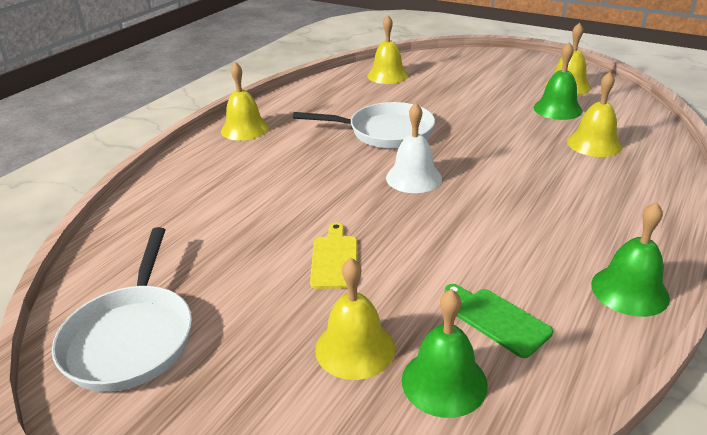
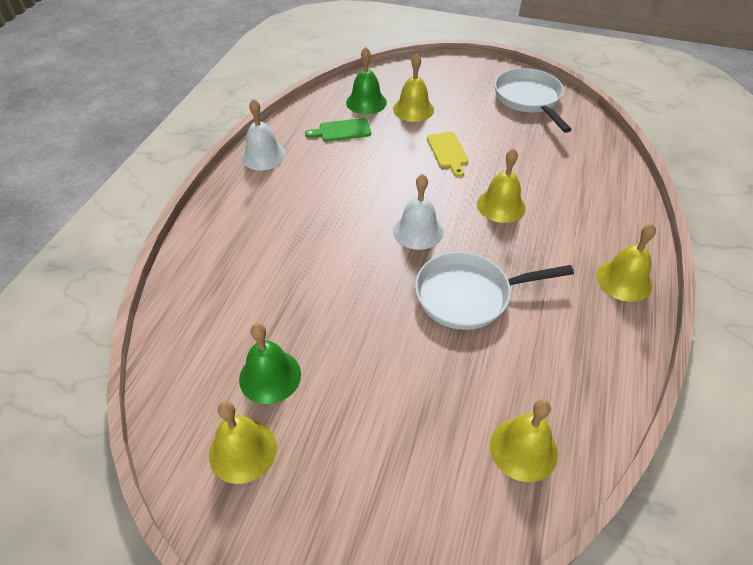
camera: 165 degrees right, 15 degrees up
green cutting board [445,284,553,358] -> green cutting board turned 135 degrees clockwise [305,118,371,142]
yellow bell [567,72,622,157] -> yellow bell moved to [477,148,526,223]
green bell [591,202,670,317] -> white bell [241,99,286,170]

